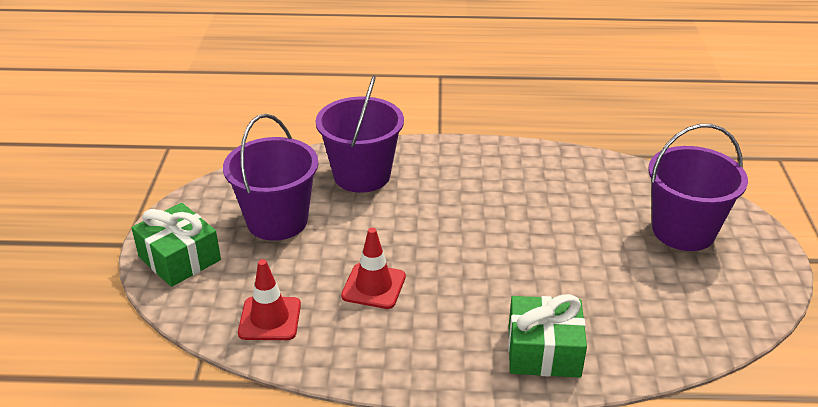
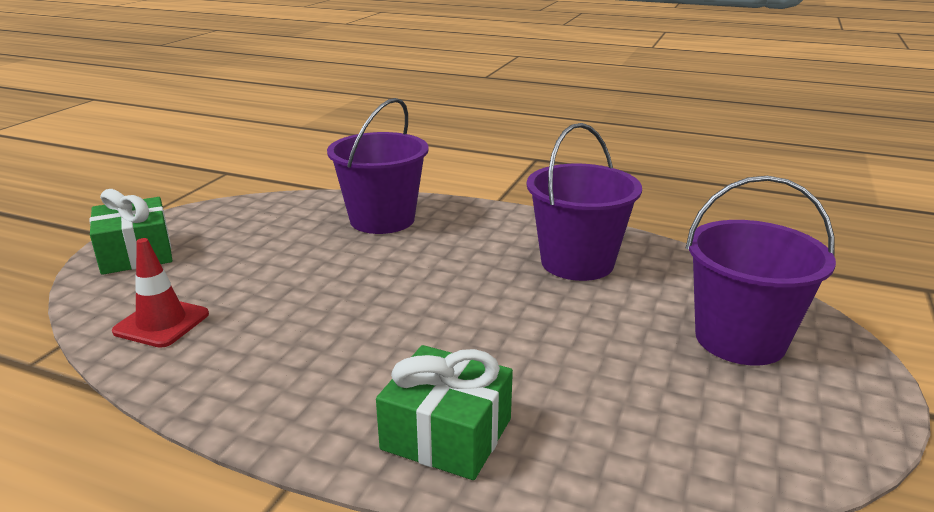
camera: 20 degrees right, 10 degrees down
purple bucket [223,114,318,241] -> purple bucket moved to [527,123,642,281]
red traffic cone [341,228,406,309] -> none

